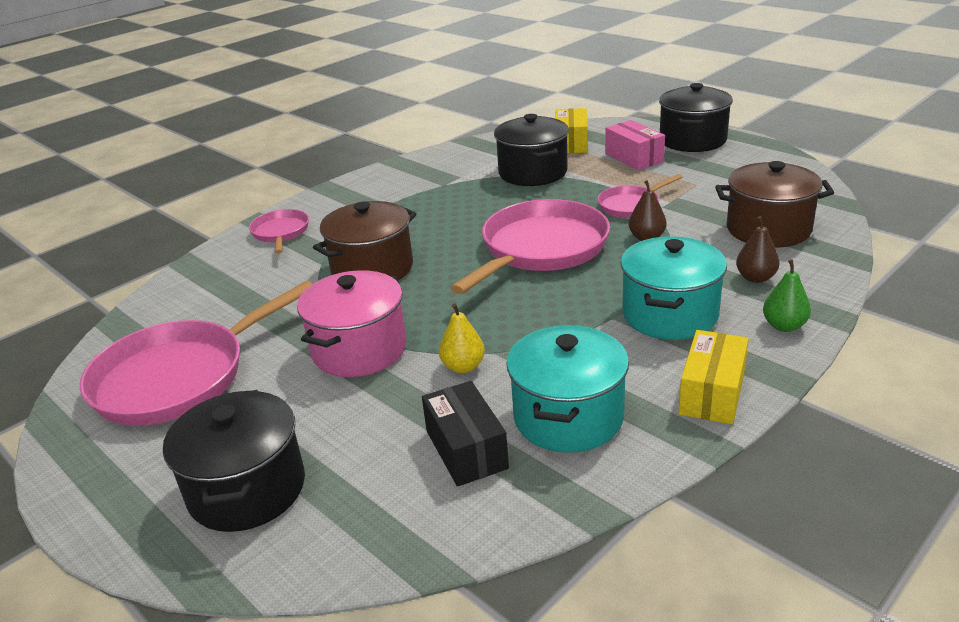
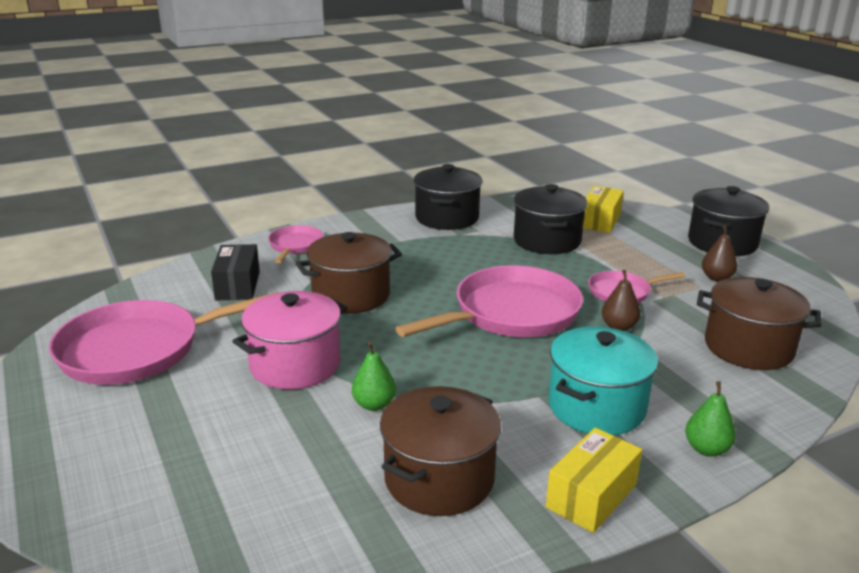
camera: 15 degrees right, 5 degrees down
black pot [163,390,305,532] -> black pot moved to [413,164,482,230]
black box [422,381,509,487] -> black box moved to [211,244,260,300]
yellow pear [439,303,485,373] -> green pear [352,342,396,411]
turquoise pot [507,325,629,453] -> brown pot [380,386,501,516]
pink box [605,120,665,170] -> none
brown pear [736,216,780,283] -> brown pear moved to [702,226,737,282]

